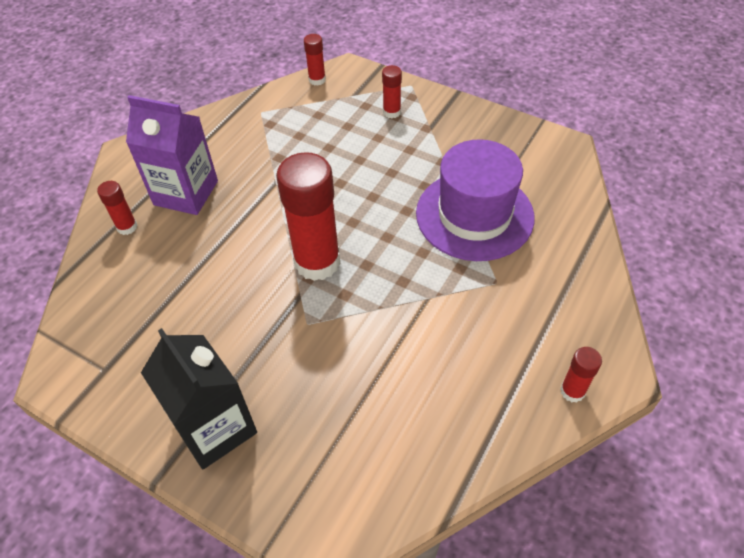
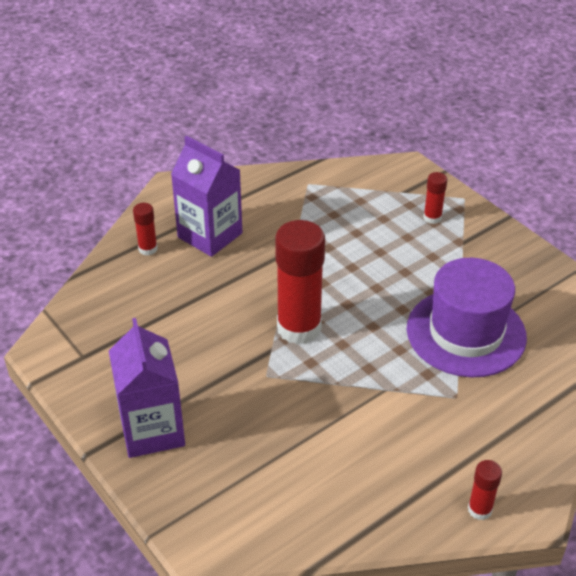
camera: 20 degrees right, 10 degrees down
black carton [141,328,257,469] -> purple carton [109,318,185,458]
red glue stick [304,34,326,86] -> none

